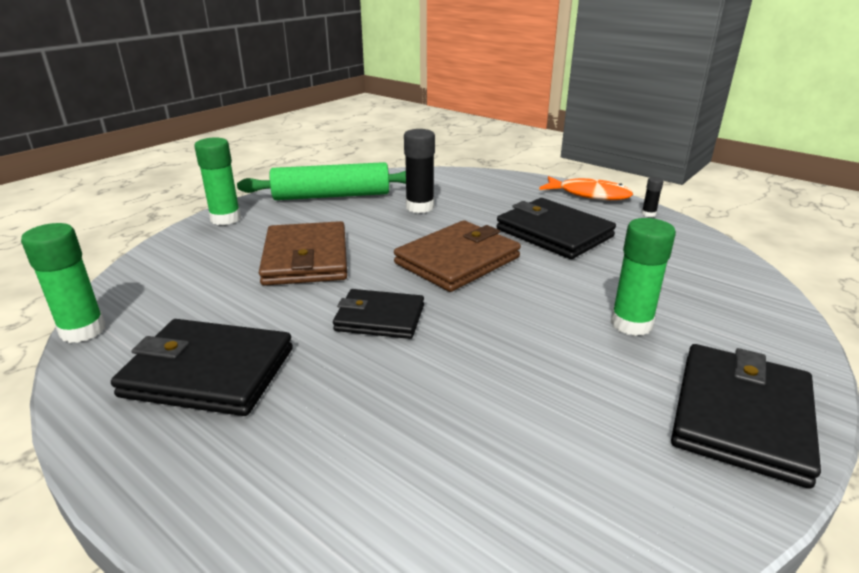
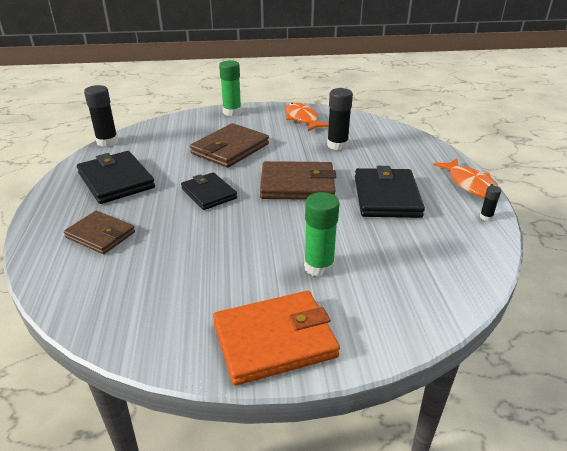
camera: 45 degrees right, 5 degrees up
green glue stick [21,223,105,343] -> black glue stick [84,85,118,147]
green rolling pin [237,162,406,200] -> orange fish [285,103,329,131]
black wallet [671,344,821,489] -> orange wallet [213,291,340,386]
none -> brown wallet [64,211,135,254]

